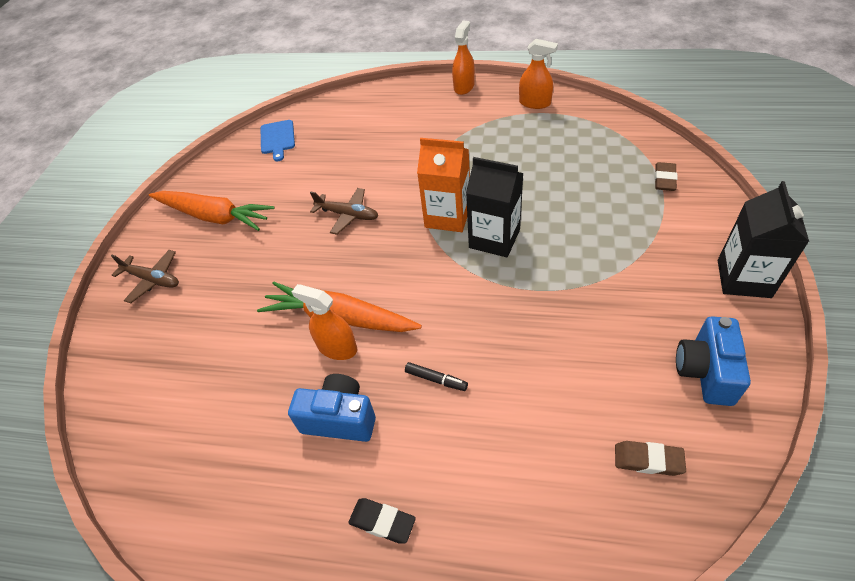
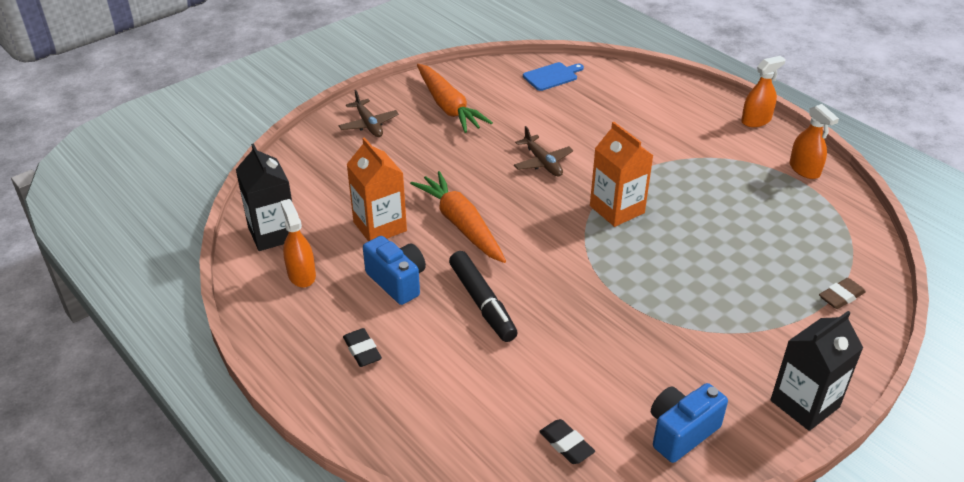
camera: 35 degrees right, 10 degrees down
blue cutting board [261,120,295,161] -> blue cutting board turned 150 degrees counterclockwise [523,62,584,91]
orange spray bottle [292,284,357,360] -> orange spray bottle moved to [280,199,316,288]
black marker [405,362,468,391] -> black marker [449,251,518,342], size x2.07
black carton [466,157,524,257] -> black carton moved to [236,143,292,251]
brown eraser [615,441,686,476] -> black eraser [539,419,595,464]
none -> orange carton [346,137,407,241]

